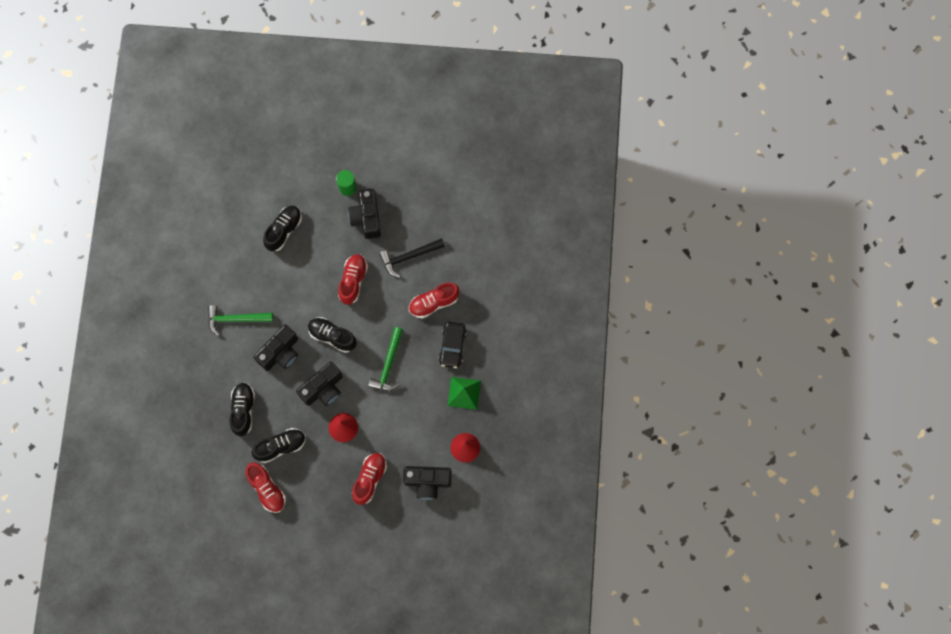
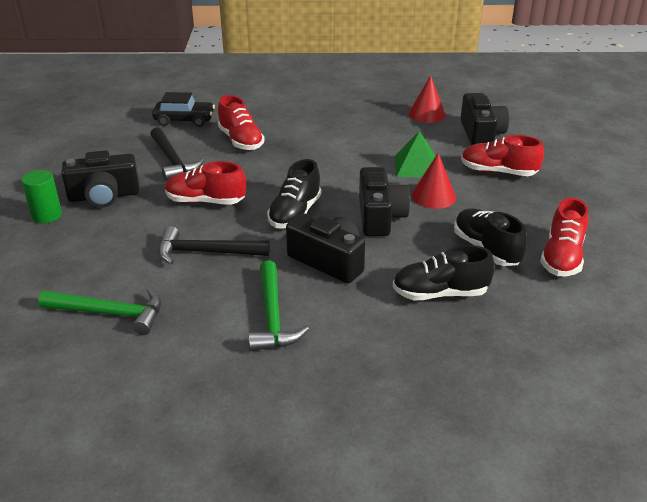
camera: 95 degrees left, 40 degrees down
red shoe [246,463,286,513] -> red shoe turned 150 degrees clockwise [540,198,589,276]
black shoe [263,206,302,251] -> none
black camera [296,362,343,406] -> black camera turned 45 degrees clockwise [359,167,410,236]
green hammer [368,327,403,391] -> green hammer moved to [38,289,161,335]
black car [438,322,467,368] -> black car moved to [152,92,215,127]
green pyramid [448,377,481,410] -> green pyramid moved to [395,131,435,178]
none -> black hammer [158,226,270,265]

